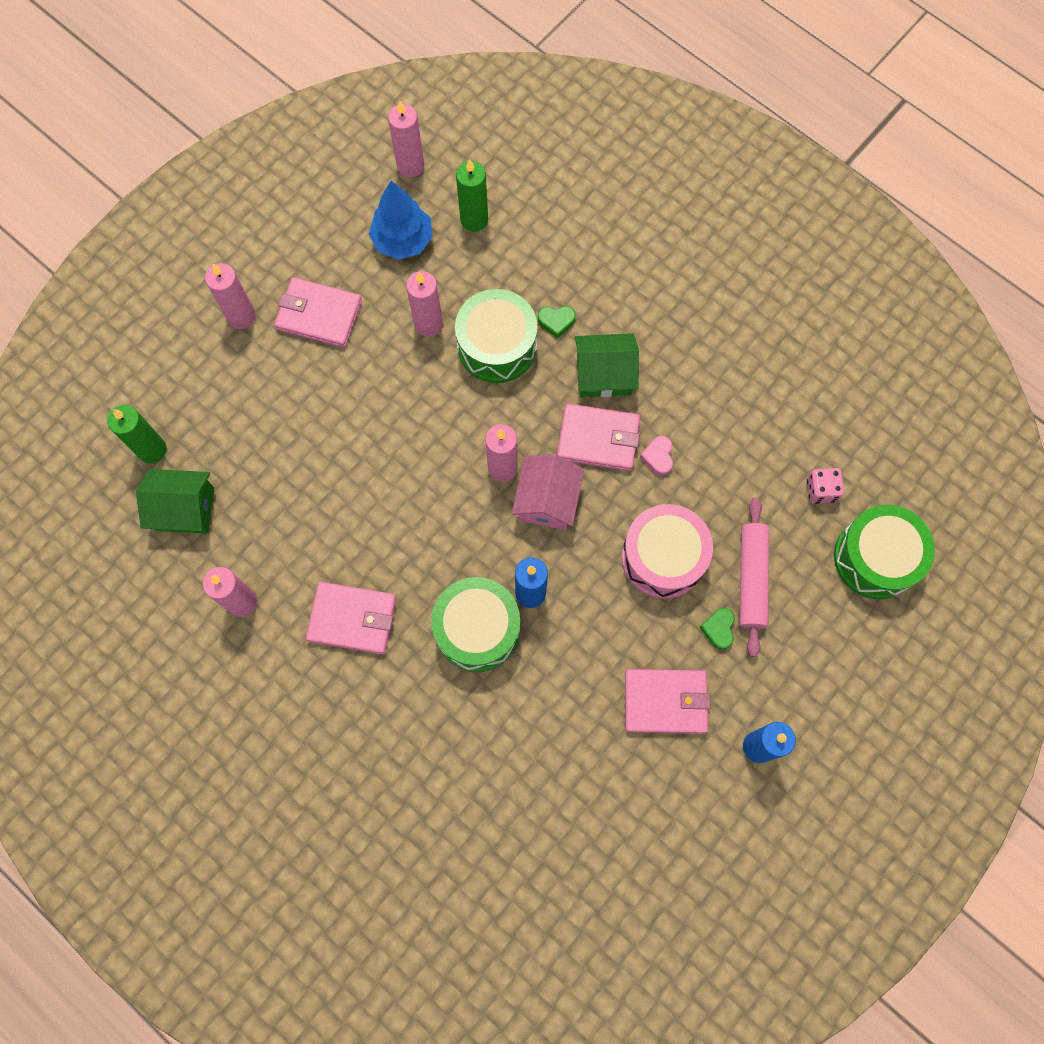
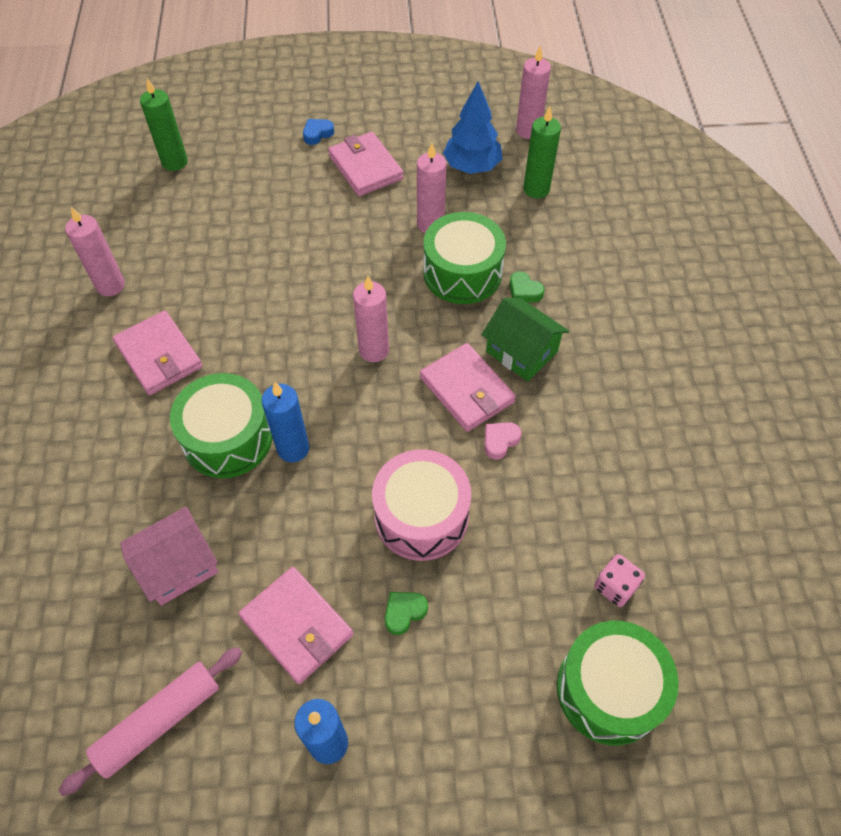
camera: 45 degrees right, 15 degrees down
green house [136,469,214,533] -> none
pink candle [205,263,256,329] -> blue heart [303,119,334,145]
pink house [512,454,584,530] -> pink house moved to [120,507,219,606]
pink rolling pin [740,497,769,657] -> pink rolling pin moved to [59,647,242,796]

